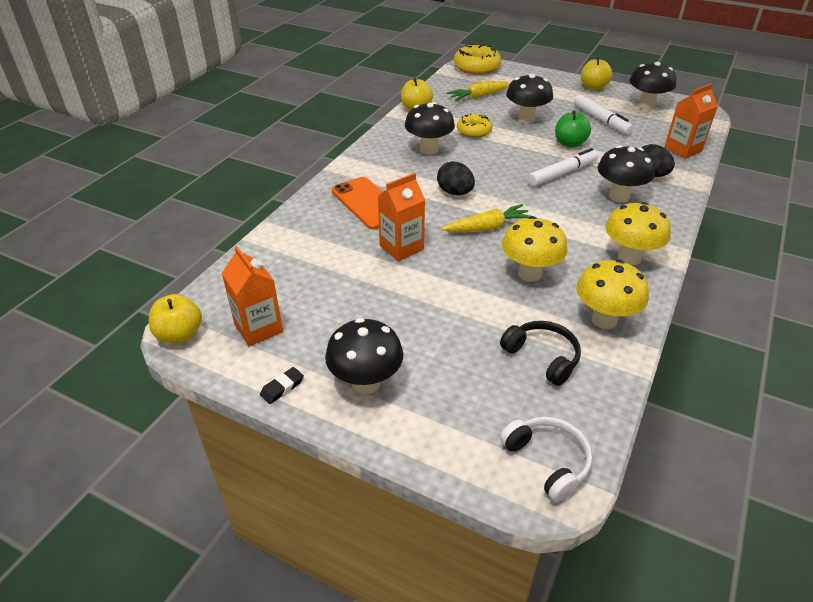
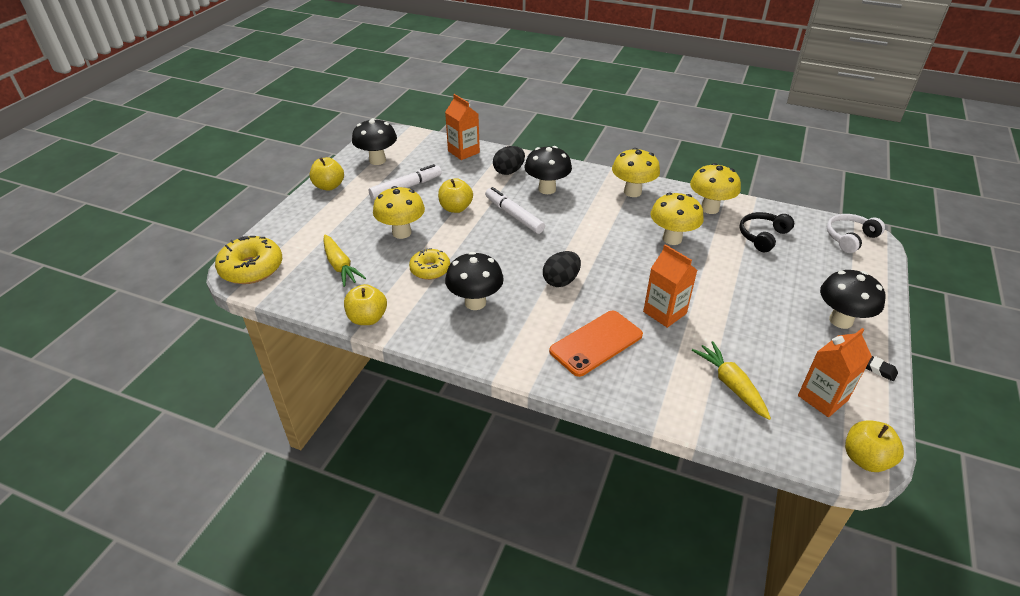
camera: 95 degrees left, 0 degrees up
yellow carrot [442,204,530,232] -> yellow carrot moved to [692,341,771,420]
black mushroom [506,74,553,123] -> yellow mushroom [373,186,425,239]
green apple [555,110,591,148] -> yellow apple [438,178,473,213]

